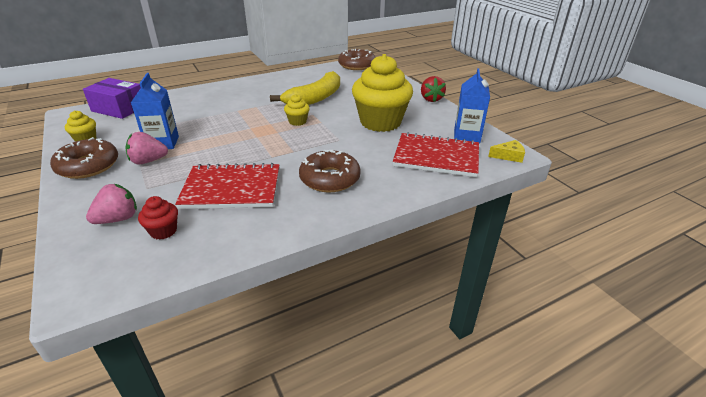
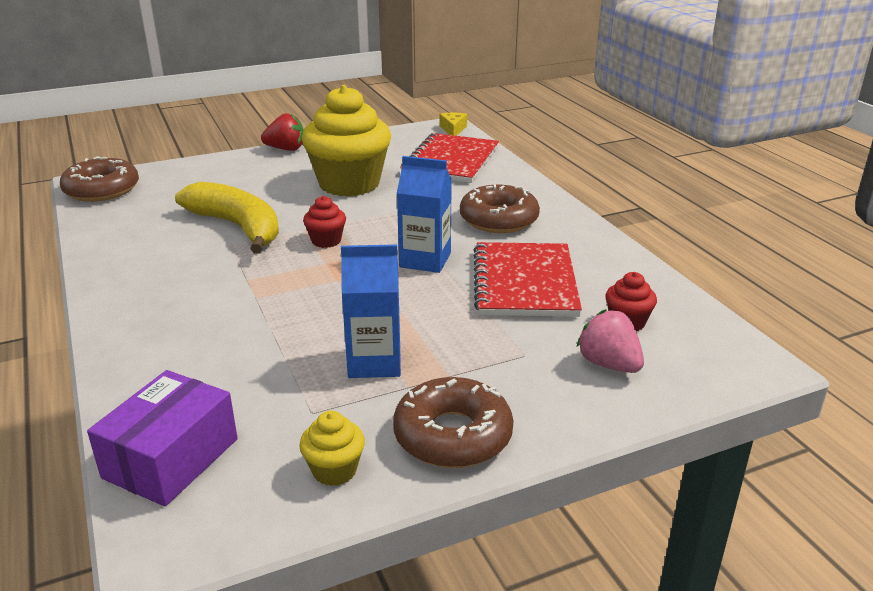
camera: 85 degrees left, 5 degrees down
pink strawberry [125,132,168,165] -> none
yellow cupcake [284,94,310,126] -> red cupcake [303,196,346,248]
blue carton [454,68,490,143] -> blue carton moved to [397,156,452,273]

